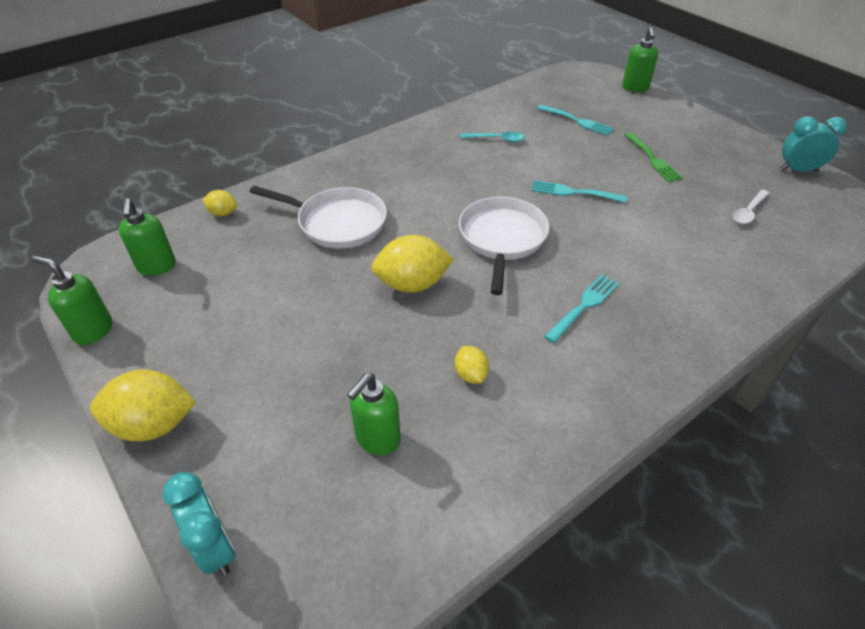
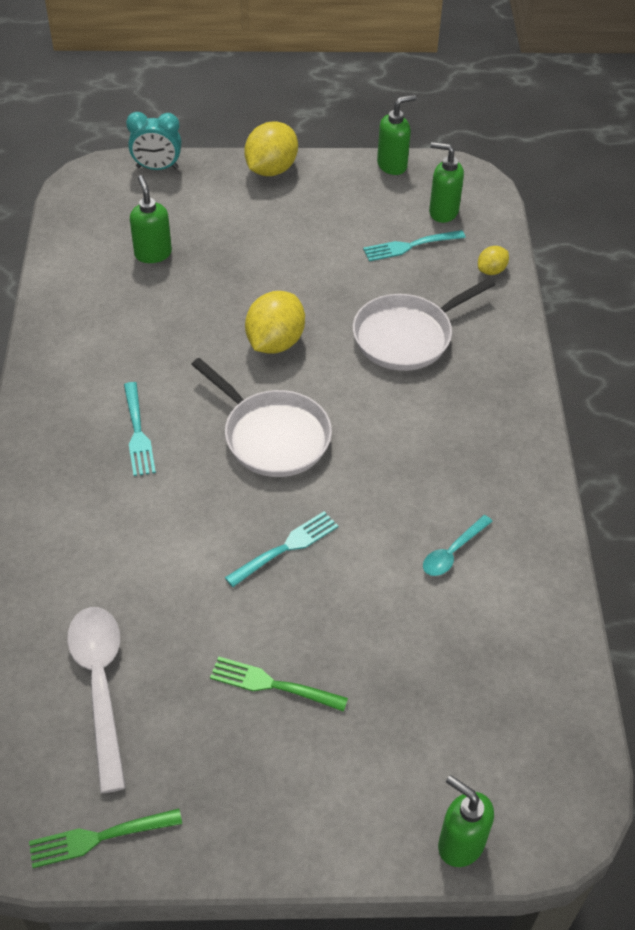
camera: 125 degrees right, 5 degrees up
yellow lemon [455,346,489,384] -> none
turquoise fork [537,105,614,136] -> turquoise fork moved to [363,230,466,261]
white spoon [732,189,769,224] -> white spoon [67,607,126,793], size x1.87
turquoise clock [780,116,847,172] -> green fork [29,808,182,868]

